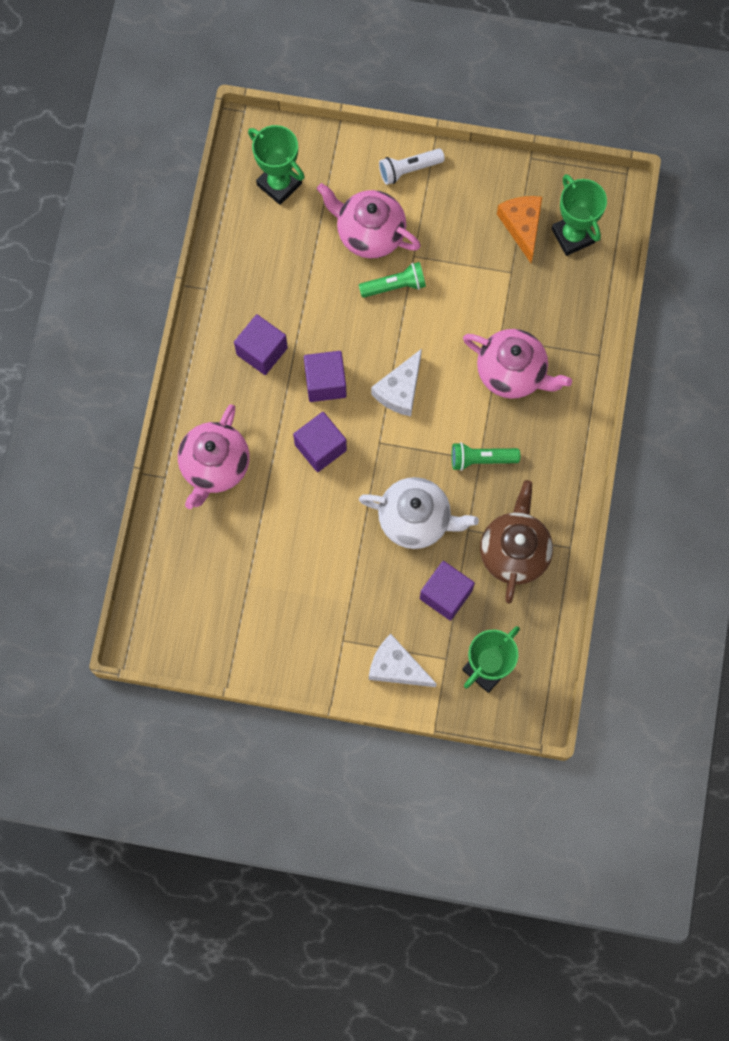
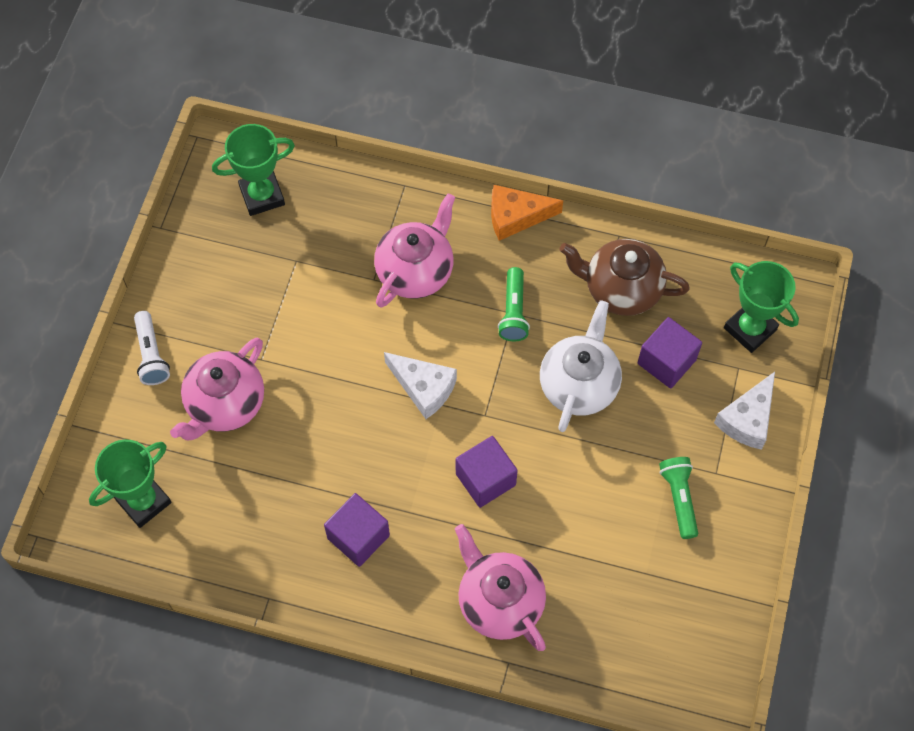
camera: 85 degrees left, 10 degrees down
pink teapot [178,404,250,509] -> pink teapot turned 150 degrees counterclockwise [455,524,546,651]
purple cube [304,351,346,402] -> none
green flashlight [359,262,426,298] -> green flashlight moved to [659,457,698,539]
orange cheese [497,196,542,263] -> orange cheese moved to [491,185,563,241]

